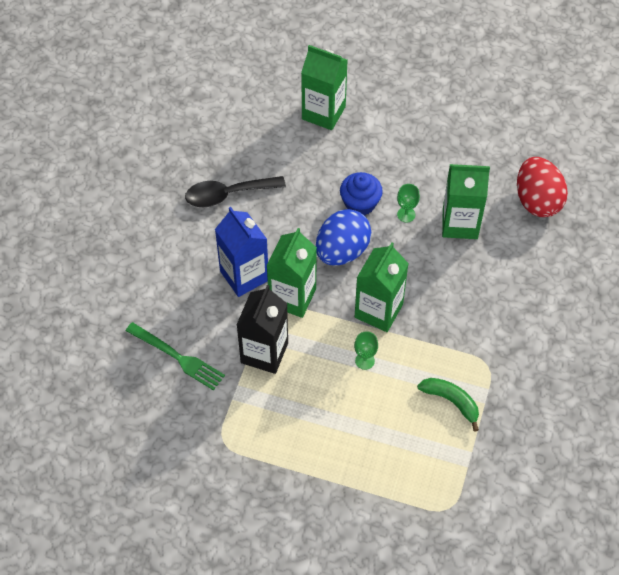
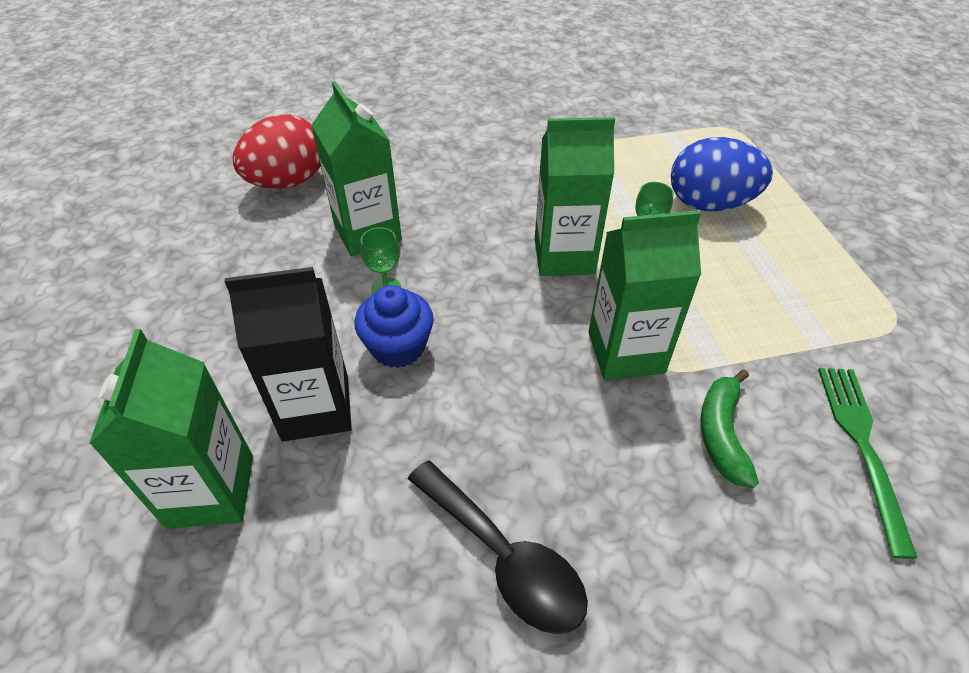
camera: 120 degrees left, 10 degrees down
blue carton [215,207,268,297] -> none
black carton [237,285,288,374] -> black carton moved to [225,267,352,442]
blue egg [316,209,371,266] -> blue egg moved to [671,137,773,211]
green banana [417,378,479,432] -> green banana moved to [700,369,759,488]

